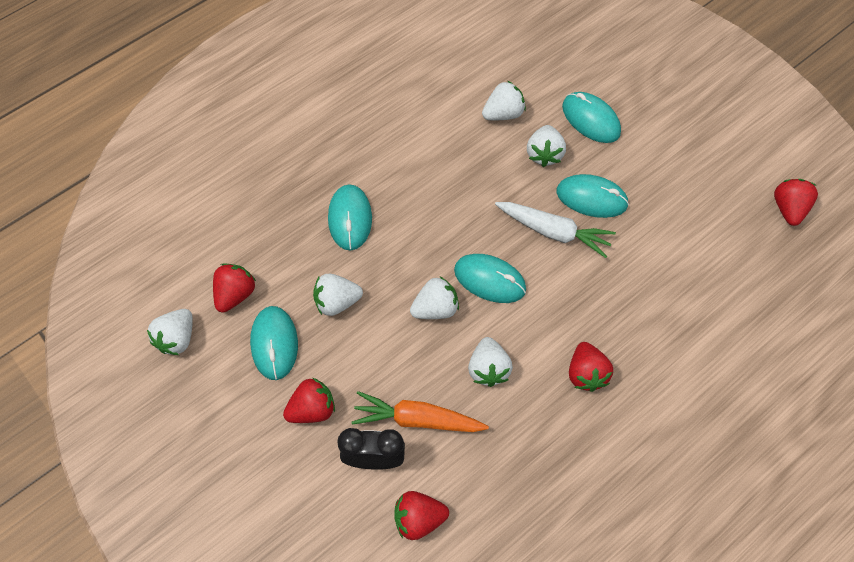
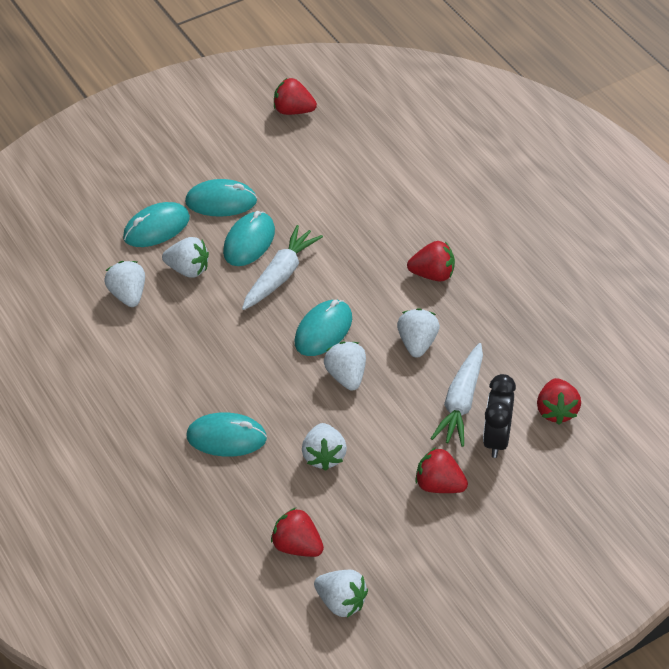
camera: 80 degrees left, 15 degrees down
turquoise mouse [250,306,298,380] -> turquoise mouse moved to [185,179,257,217]
red strawberry [283,378,335,423] -> red strawberry turned 45 degrees counterclockwise [415,447,468,493]
orange carrot [351,391,489,432] -> white carrot [430,343,483,447]
white strawberry [468,337,513,387] -> white strawberry turned 90 degrees counterclockwise [397,308,440,358]

